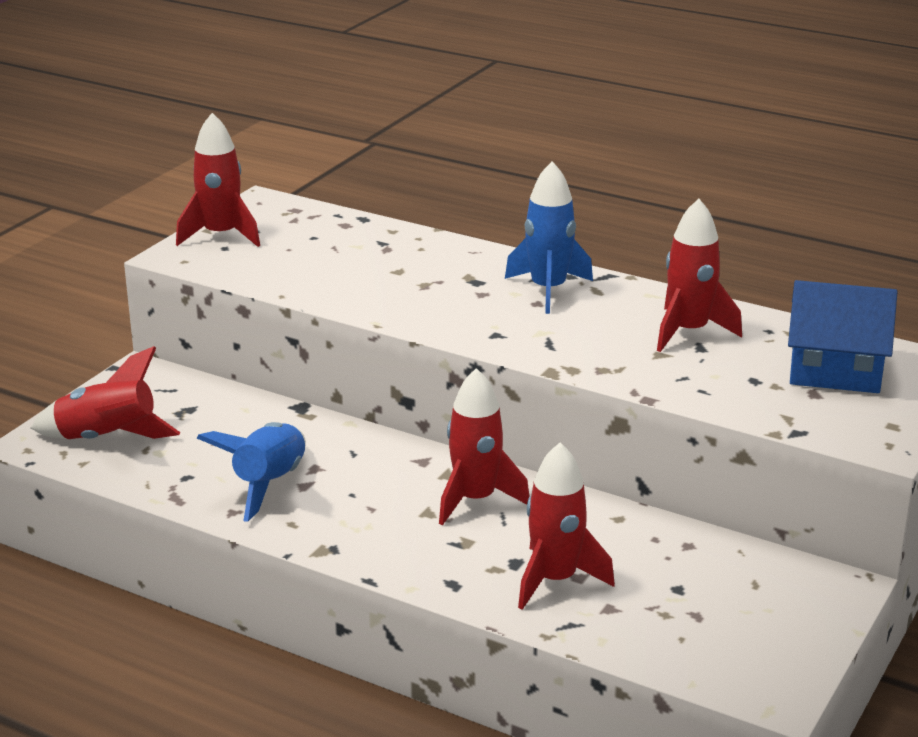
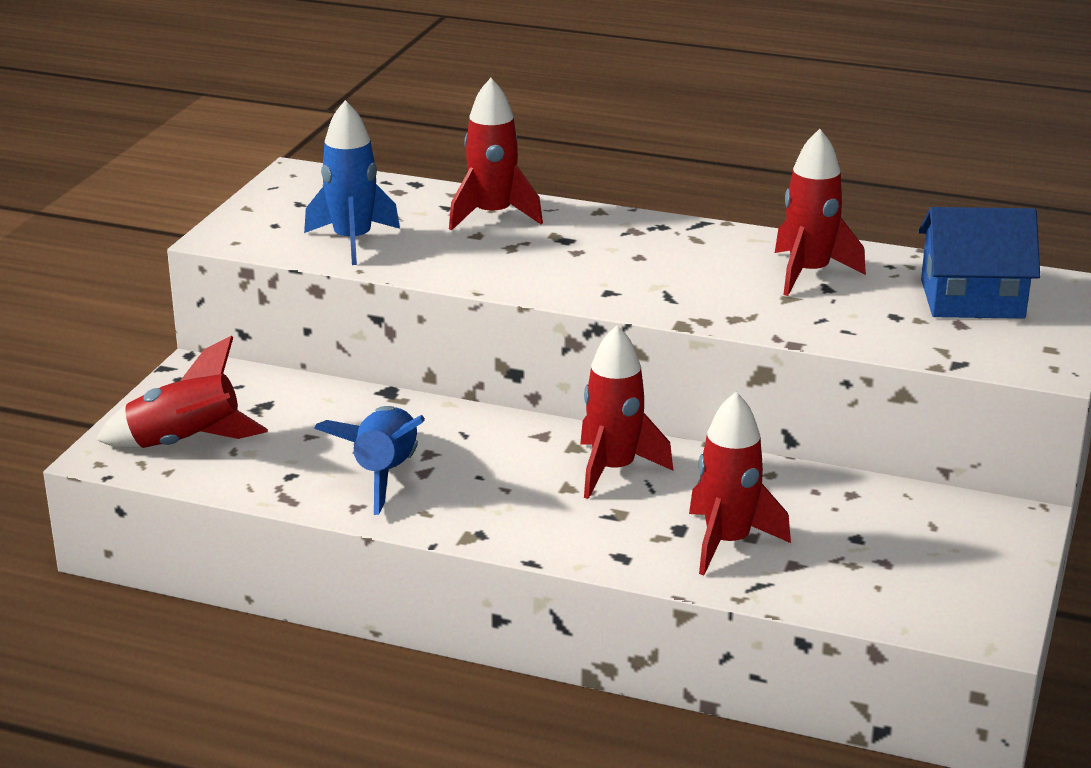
camera: 10 degrees left, 0 degrees up
red rocket [176,113,260,247] -> red rocket moved to [449,78,543,231]
blue rocket [505,161,593,314] -> blue rocket moved to [304,100,400,265]

